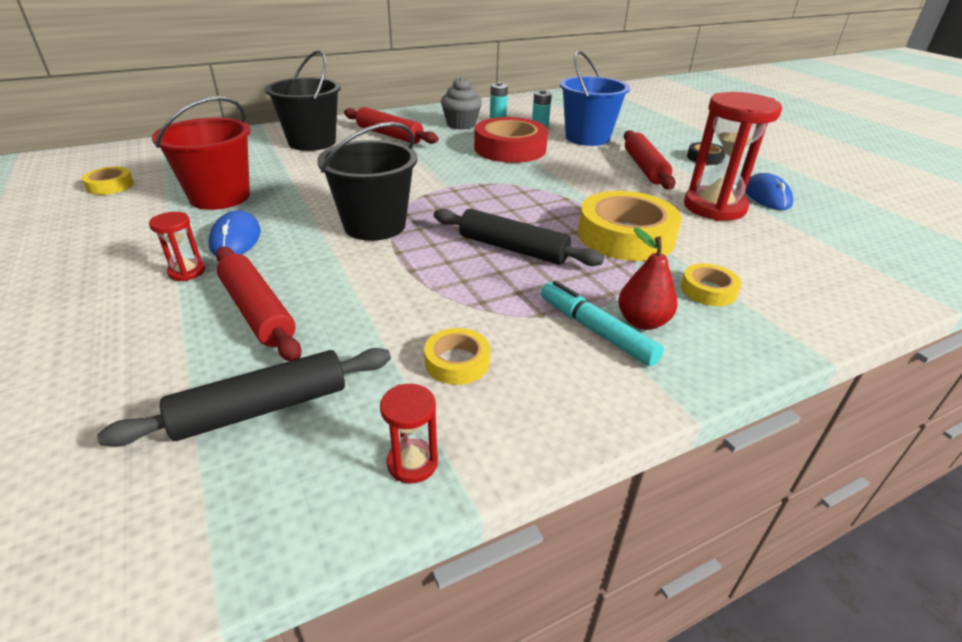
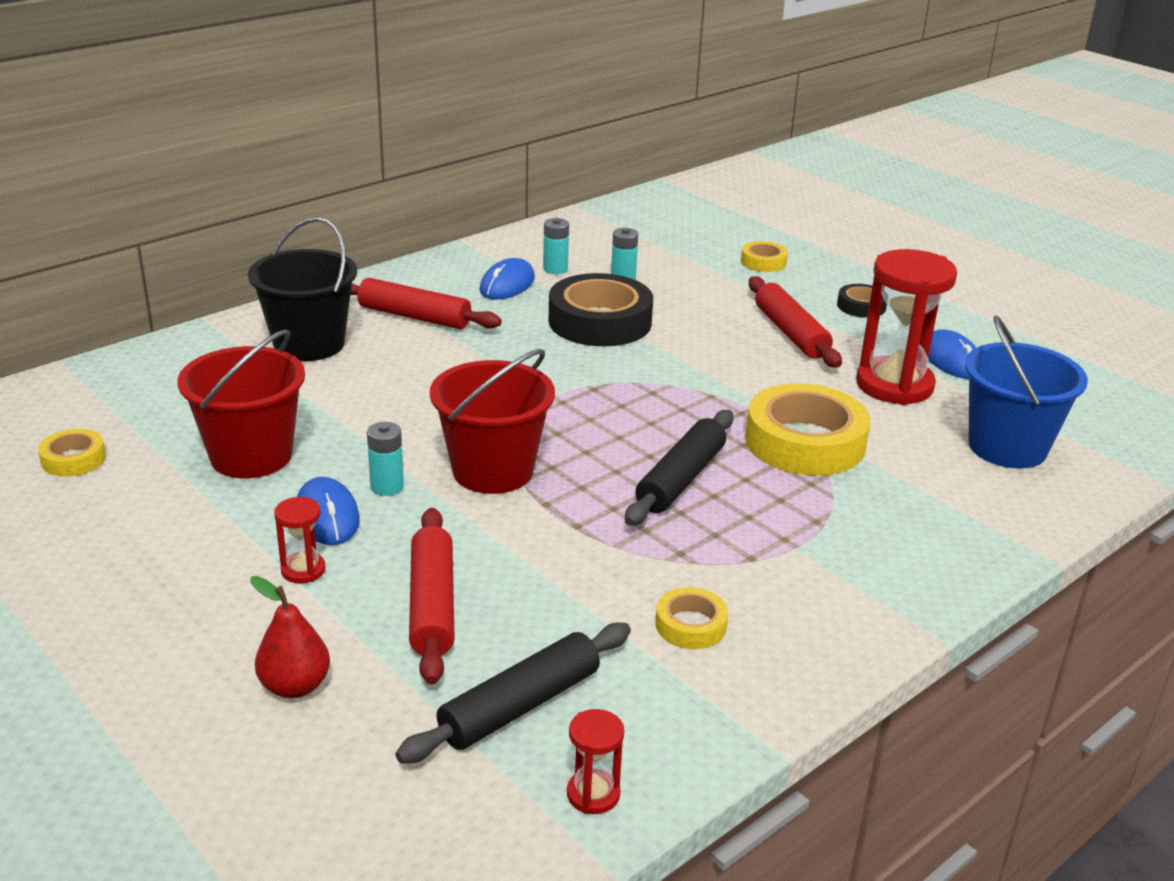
camera: 15 degrees left, 5 degrees down
red rolling pin [216,247,302,361] -> red rolling pin turned 45 degrees clockwise [409,508,454,685]
black bucket [317,122,418,241] -> red bucket [430,349,555,494]
red hourglass [380,384,438,484] -> red hourglass moved to [567,709,624,814]
black rolling pin [434,209,604,266] -> black rolling pin turned 75 degrees counterclockwise [625,410,733,526]
grey cupcake [441,77,482,130] -> blue mouse [479,258,535,300]
red tape [474,117,548,163] -> black tape [549,273,653,346]
turquoise marker [541,281,664,366] -> none
blue bucket [560,50,630,146] -> blue bucket moved to [965,315,1088,468]
red pear [618,227,678,330] -> red pear moved to [251,576,330,698]
yellow tape [681,263,741,306] -> yellow tape moved to [741,241,788,272]
none -> turquoise battery [367,422,404,496]

